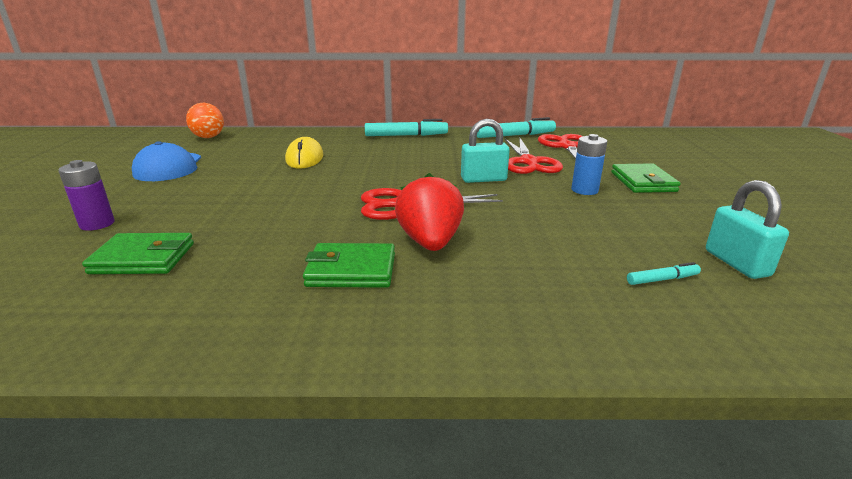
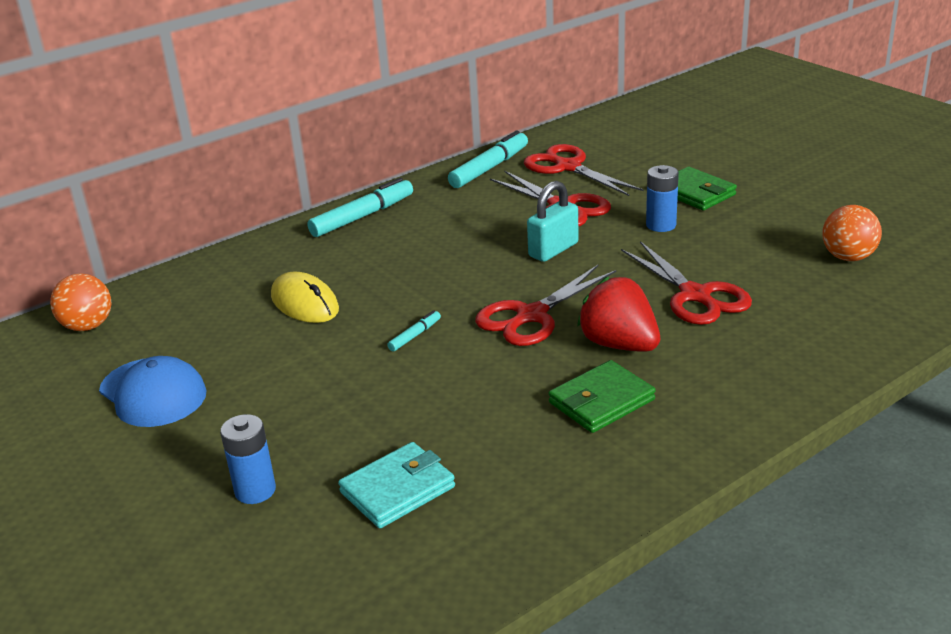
camera: 35 degrees left, 5 degrees up
purple battery [58,160,115,231] -> blue battery [220,414,276,504]
green wallet [82,233,194,274] -> turquoise wallet [338,442,455,528]
turquoise marker [627,262,701,285] -> turquoise marker moved to [387,310,441,352]
turquoise padlock [706,180,789,279] -> orange ball [822,205,882,261]
none -> red scissors [621,241,752,325]

